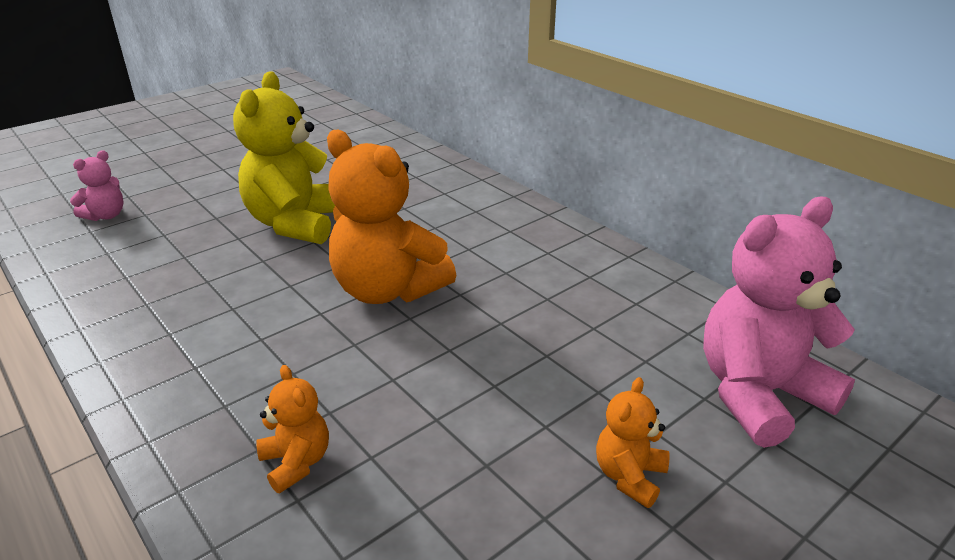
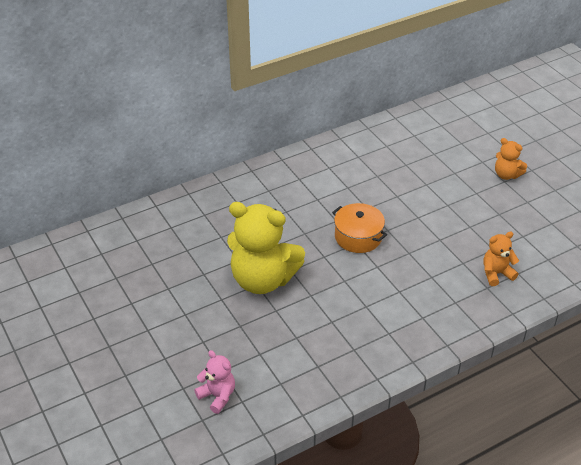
camera: 80 degrees left, 10 degrees up
orange teddy bear [327,130,456,304] -> orange pot [332,203,387,253]
pink teddy bear [703,197,855,448] -> none

